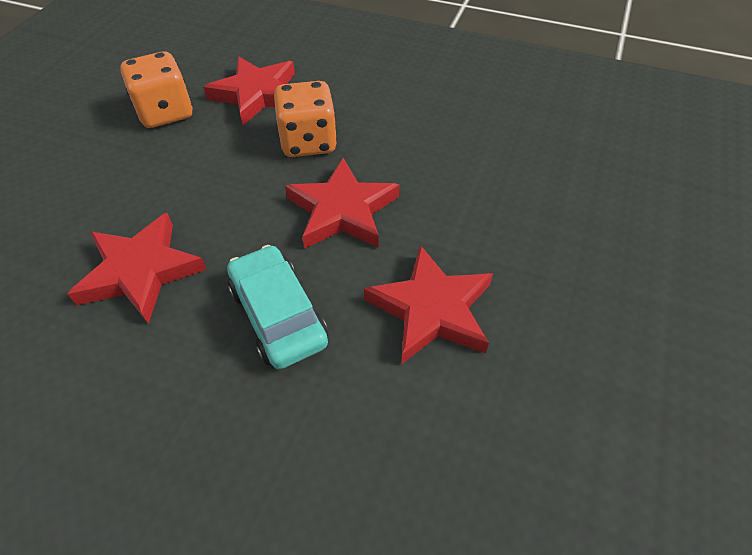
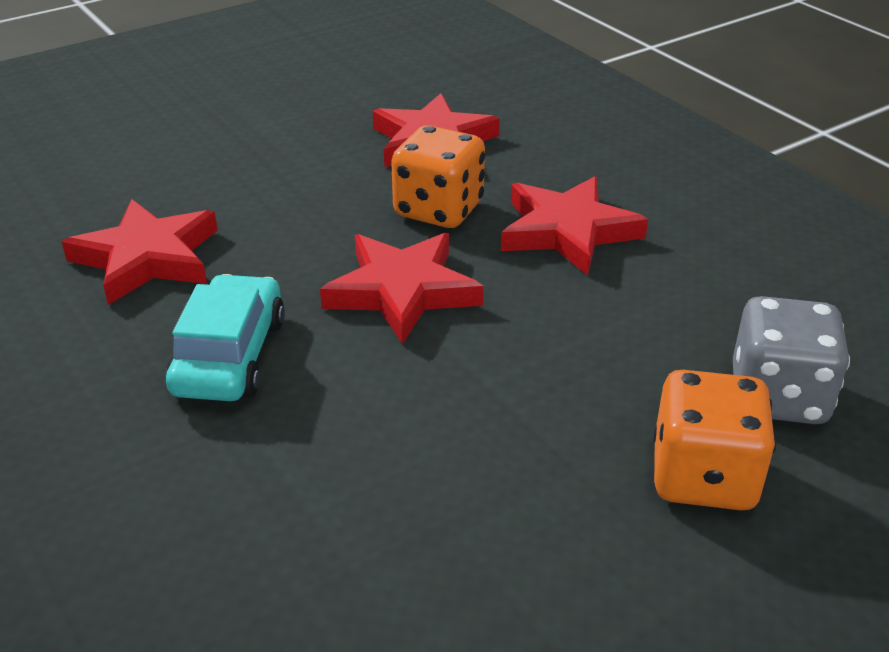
camera: 35 degrees right, 15 degrees down
orange dice [120,52,193,128] -> orange dice moved to [653,370,776,510]
red star [364,245,493,364] -> red star moved to [501,176,648,276]
none -> grey dice [733,296,850,424]

